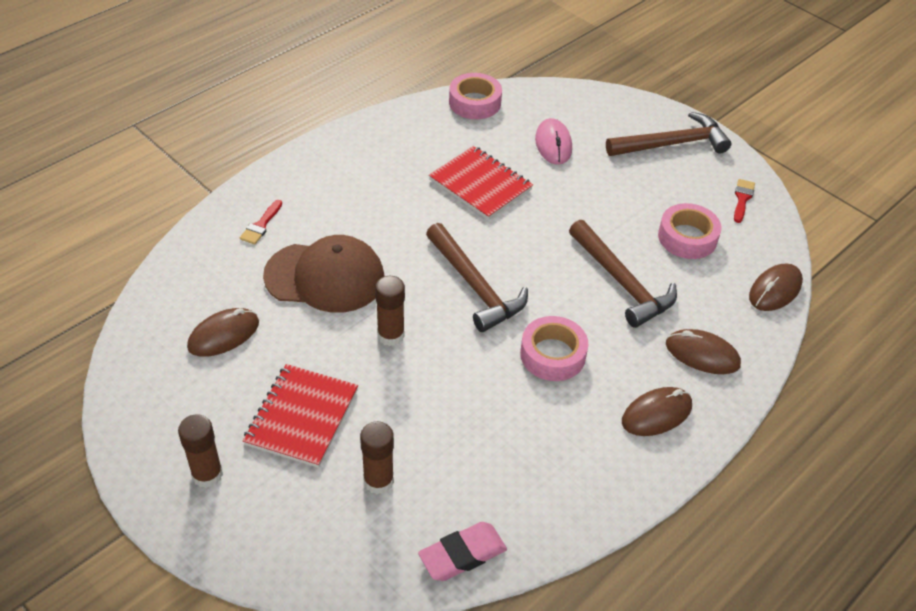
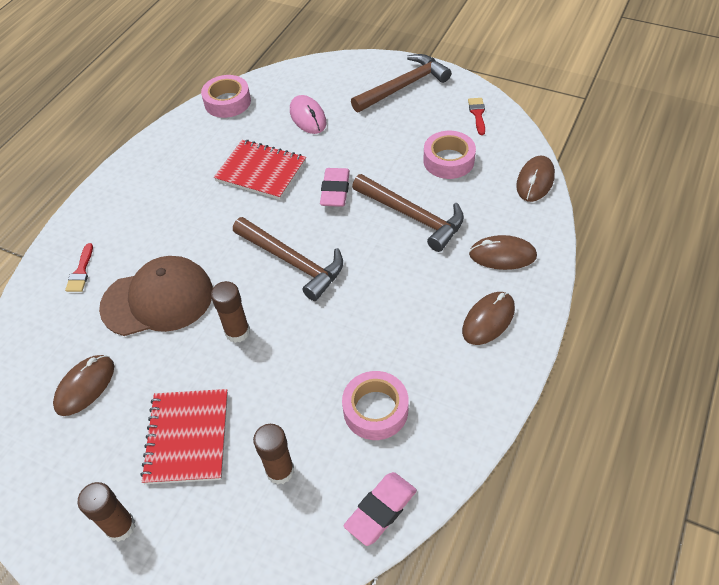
camera: 15 degrees left, 5 degrees up
pink tape [520,316,589,381] -> pink tape moved to [342,371,409,440]
none -> pink eraser [320,168,350,207]

